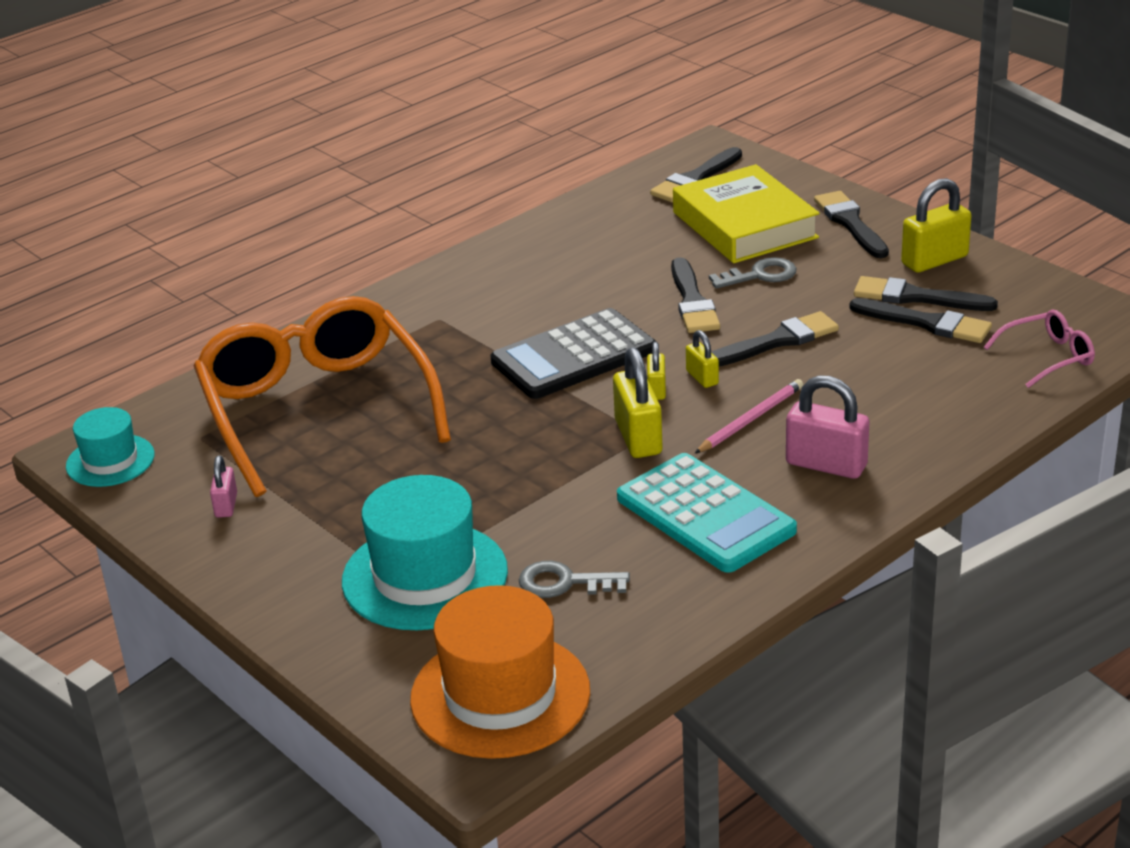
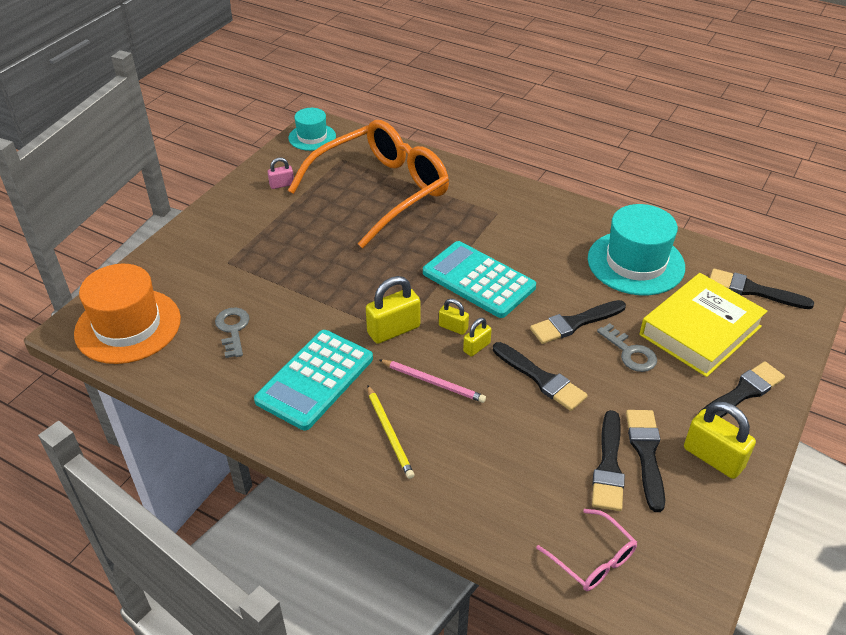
camera: 70 degrees right, 10 degrees up
turquoise hat [342,475,508,630] -> turquoise hat moved to [588,204,685,295]
black calculator [491,308,656,399] -> turquoise calculator [423,241,536,318]
yellow padlock [647,342,666,400] -> yellow padlock turned 45 degrees clockwise [439,298,469,335]
pink padlock [786,375,870,479] -> yellow pencil [367,385,414,479]

